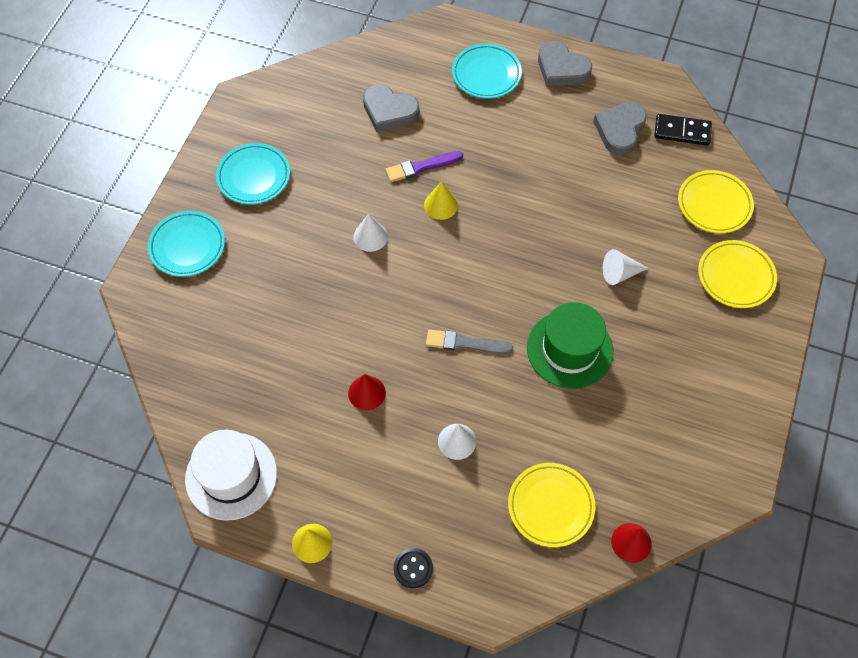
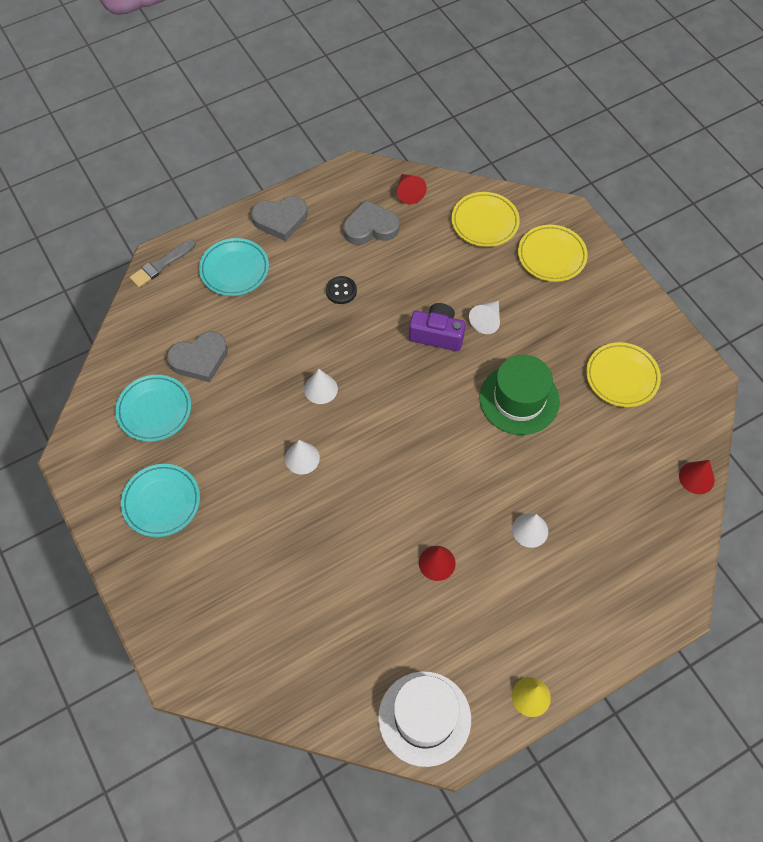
camera: 50 degrees left, 0 degrees up
turquoise plate [148,211,225,277] -> turquoise plate moved to [115,375,191,442]
purple brush [386,151,463,182] -> none
black button [394,548,433,588] -> black button moved to [326,276,357,304]
yellow cone [424,181,458,220] -> white cone [304,369,338,404]
grey brush [426,329,513,354] -> grey brush moved to [130,239,196,287]
yellow plate [508,463,595,547] -> yellow plate moved to [586,342,661,407]
grey heart [593,102,647,156] -> grey heart turned 105 degrees clockwise [343,200,399,245]
black domino [654,114,712,146] -> red cone [397,174,427,204]
none -> purple camera [409,303,466,351]

